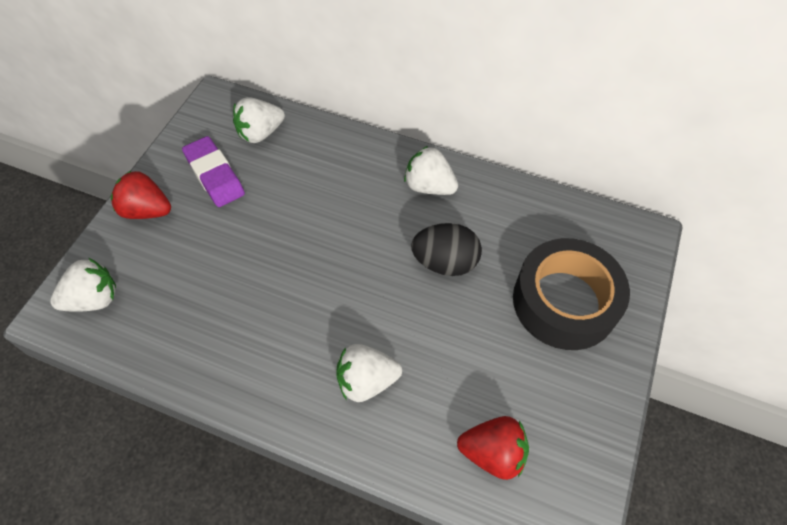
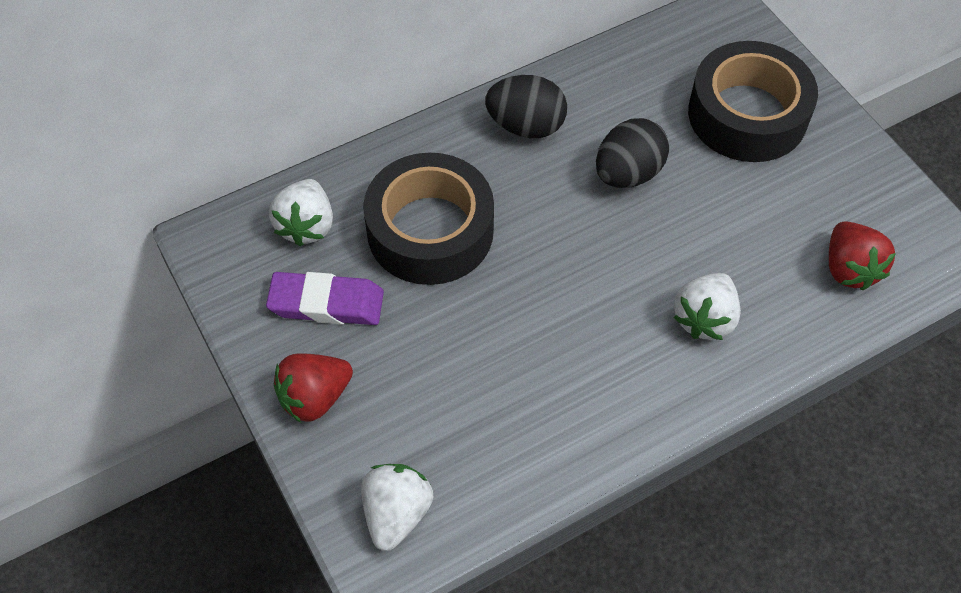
camera: 50 degrees left, 0 degrees up
white strawberry [404,146,458,195] -> black egg [485,75,567,138]
red strawberry [457,416,529,480] -> red strawberry turned 120 degrees clockwise [829,221,896,290]
none -> black tape [363,153,494,285]

